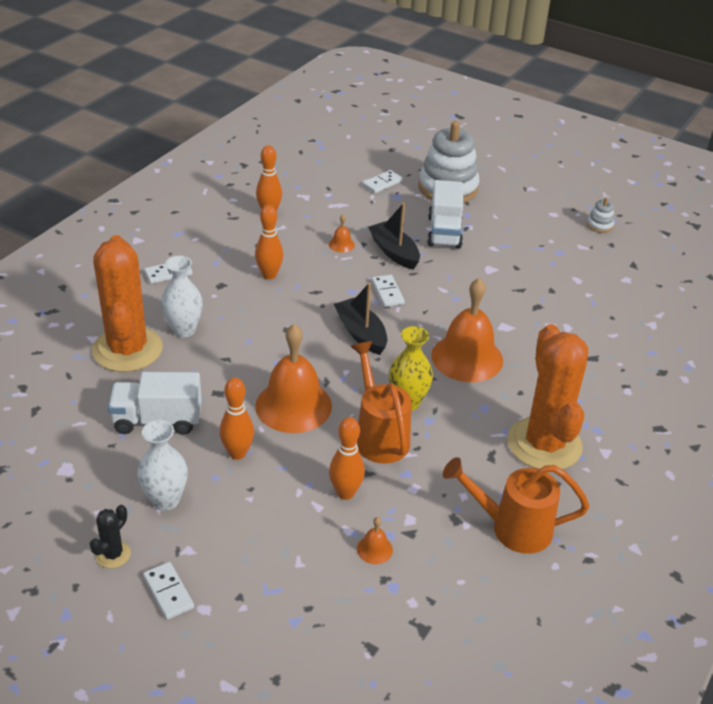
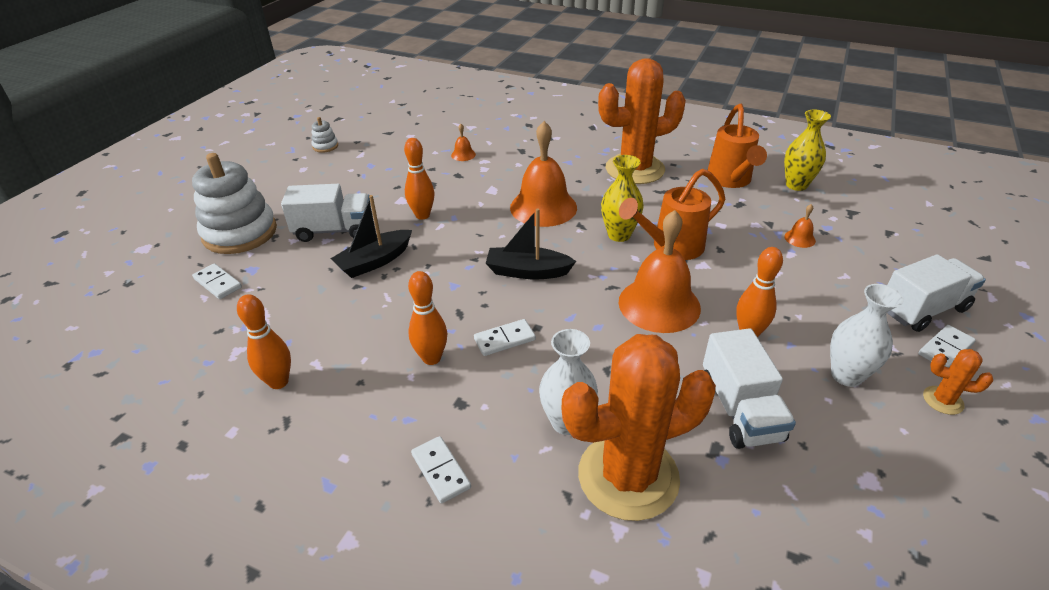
camera: 95 degrees left, 0 degrees up
black cactus [90,505,131,568] -> orange cactus [923,349,993,415]
orange bell [329,215,355,253] -> orange bell moved to [451,124,476,161]
orange bowling pin [329,417,365,500] -> orange bowling pin moved to [404,138,434,220]
black boat [334,282,387,355] -> black boat turned 45 degrees clockwise [486,208,576,279]
white domino [372,275,405,307] -> white domino moved to [474,319,536,356]
none -> yellow vase [784,109,831,191]
none -> white truck [887,254,986,332]

